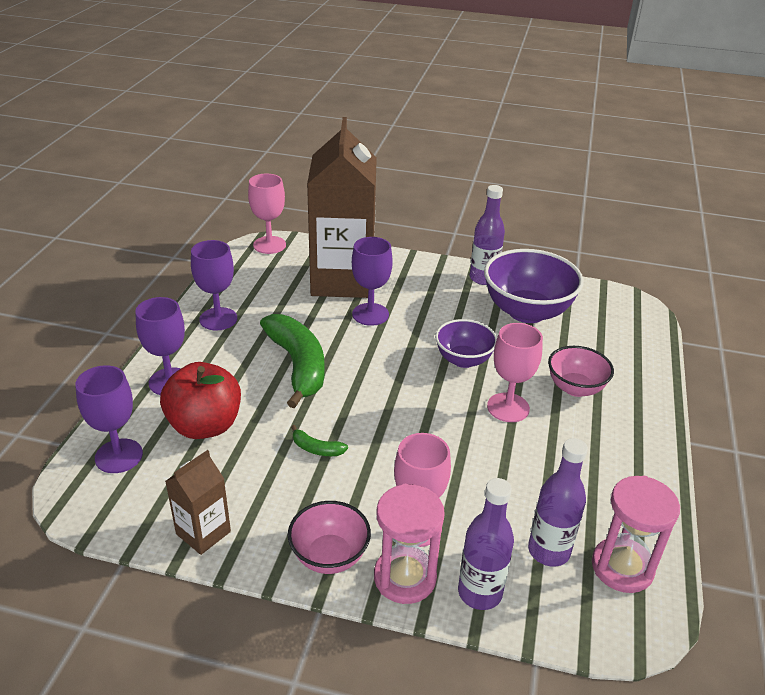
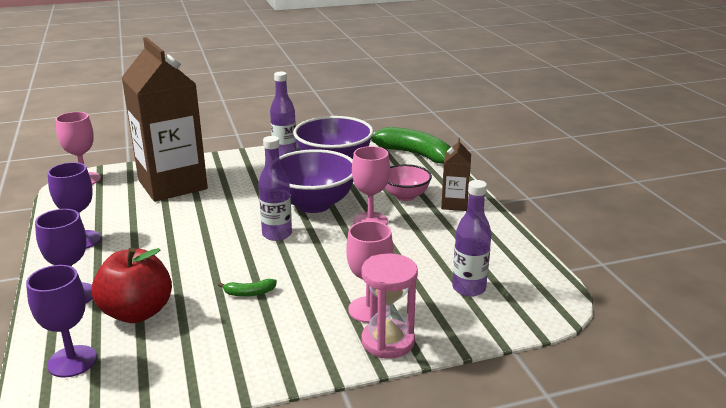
camera: 30 degrees left, 10 degrees down
brown carton [165,450,231,555] -> brown carton moved to [441,138,471,211]
green banana [260,314,324,408] -> green banana moved to [371,127,451,164]
pink bowl [288,501,371,574] -> none
purple goblet [352,237,393,326] -> none
purple bowl [435,319,497,368] -> purple bowl [279,149,354,213], size x1.70
purple bottle [458,478,514,610] -> purple bottle moved to [258,136,292,241]
pink hourglass [592,476,680,593] -> none

